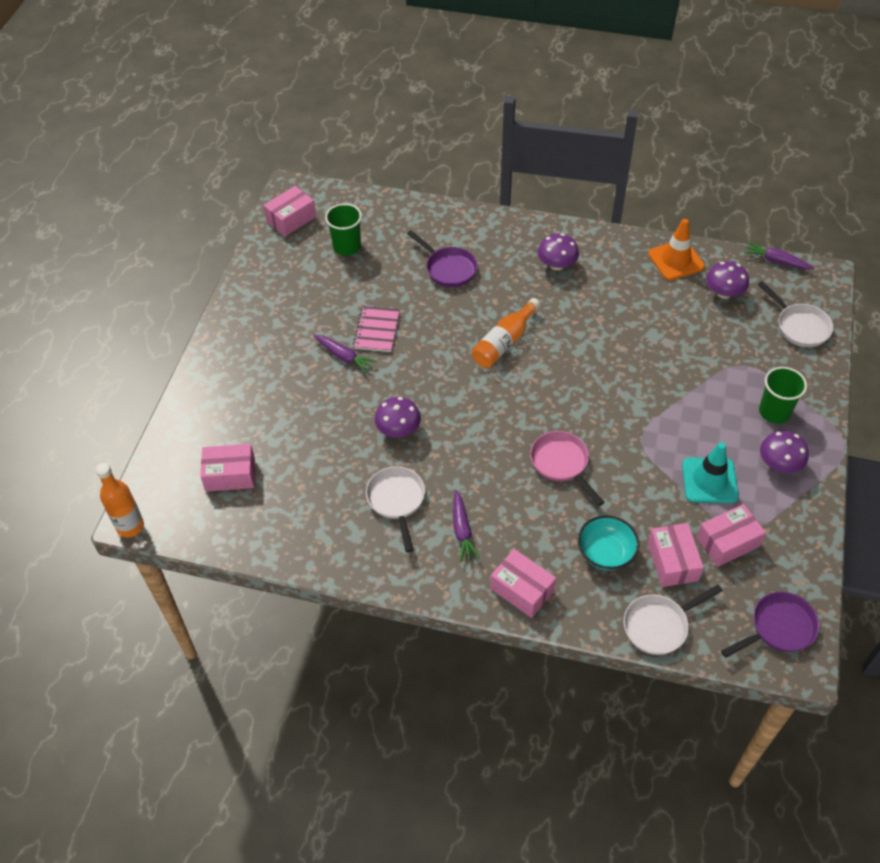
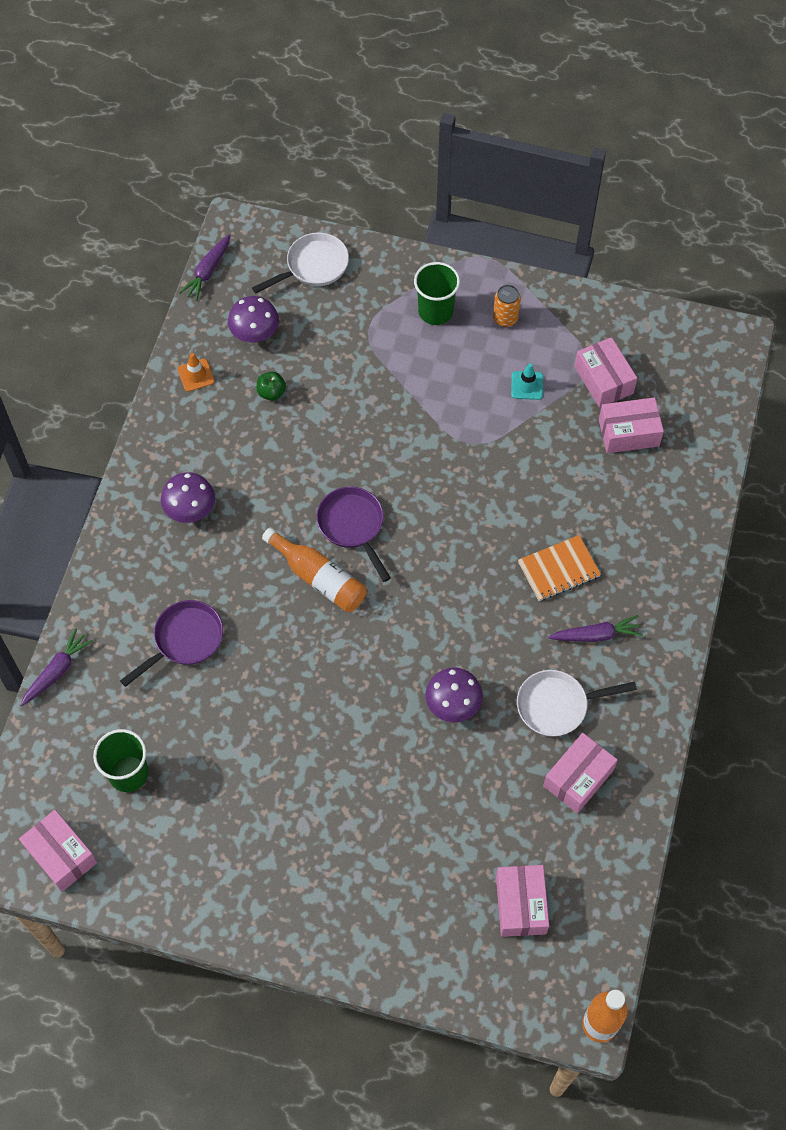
camera: 90 degrees left, 10 degrees up
purple carrot [314,335,377,373] -> purple carrot moved to [21,628,93,706]
pink notebook [353,306,400,352] -> none
pink box [490,549,556,618] -> pink box moved to [543,733,618,813]
pink pan [530,431,605,506] -> none
turquoise bowl [578,515,639,570] -> none
white pan [624,585,723,655] -> none
orange traffic cone [648,219,705,280] -> orange traffic cone [178,353,215,392], size x0.56
turquoise traffic cone [682,442,739,503] -> turquoise traffic cone [511,363,543,400], size x0.56
purple pan [721,592,820,658] -> purple pan moved to [317,487,391,582]
purple mushroom [760,431,809,473] -> orange can [493,285,521,327]
none -> green apple [257,372,286,400]
none -> orange notebook [518,535,601,601]

